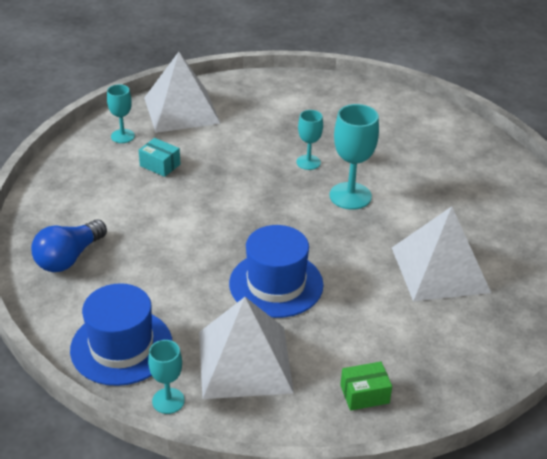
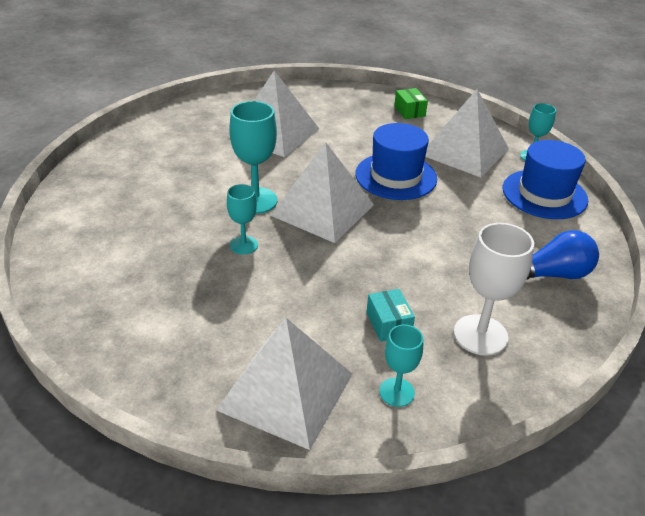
camera: 140 degrees left, 0 degrees up
green box [340,362,392,411] -> green box turned 45 degrees clockwise [394,88,428,119]
none -> white pyramid [270,142,374,243]
none -> white goblet [454,223,534,356]

